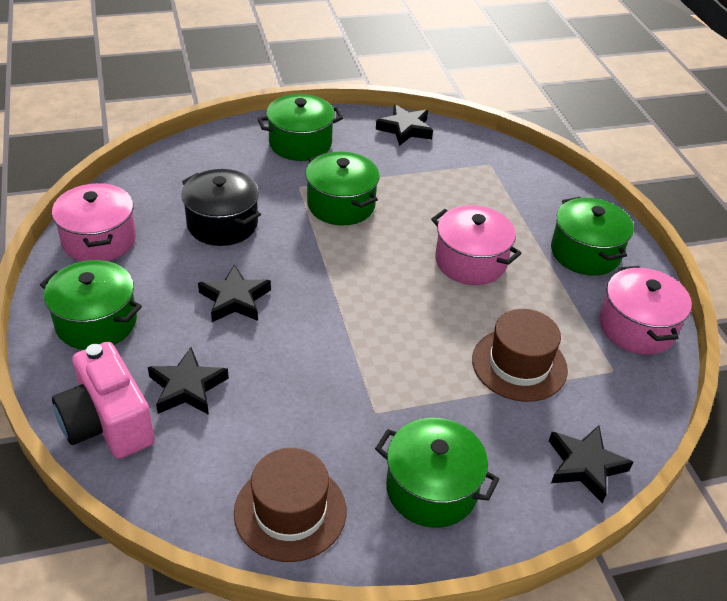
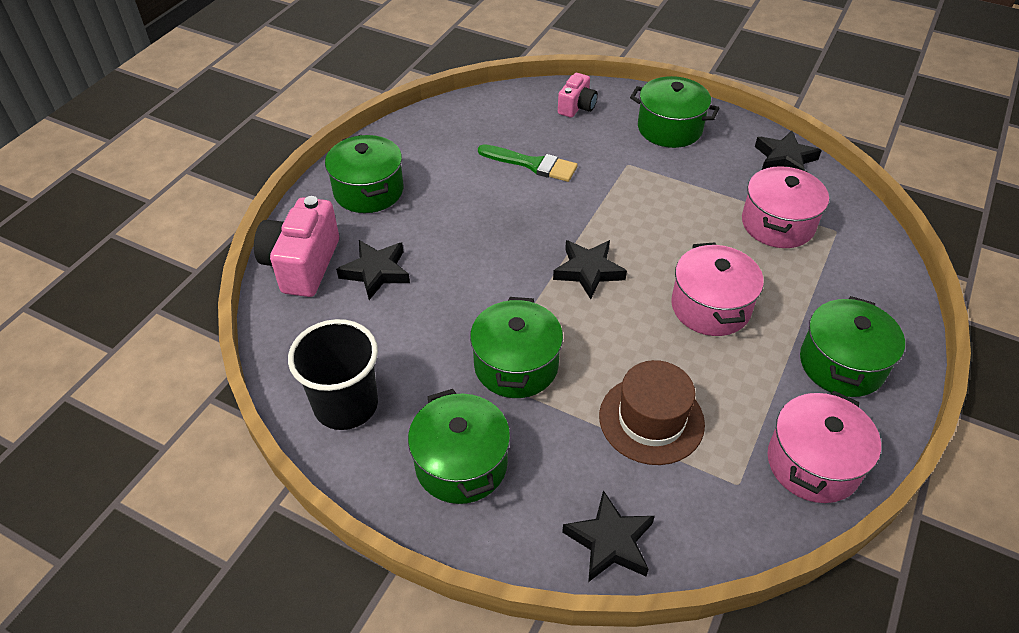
camera: 45 degrees right, 5 degrees up
pink pot [52,183,136,262] -> pink pot moved to [742,166,829,248]
black pot [181,169,261,246] -> green brush [478,144,578,182]
black star [198,264,271,322] -> black star moved to [553,240,627,299]
brown hat [234,448,346,562] -> black cup [288,319,378,430]
green pot [305,152,380,225] -> green pot moved to [470,297,563,398]
none -> pink camera [558,73,598,118]

